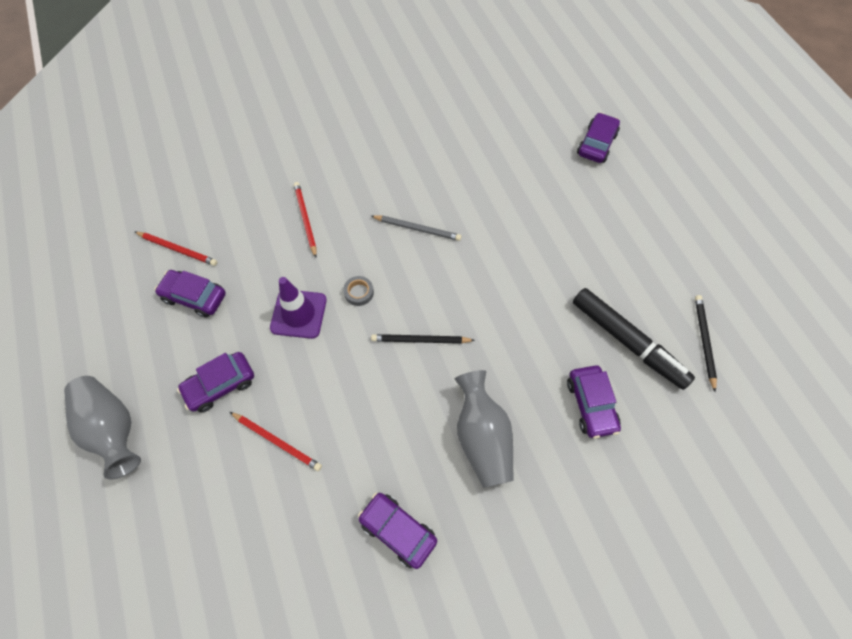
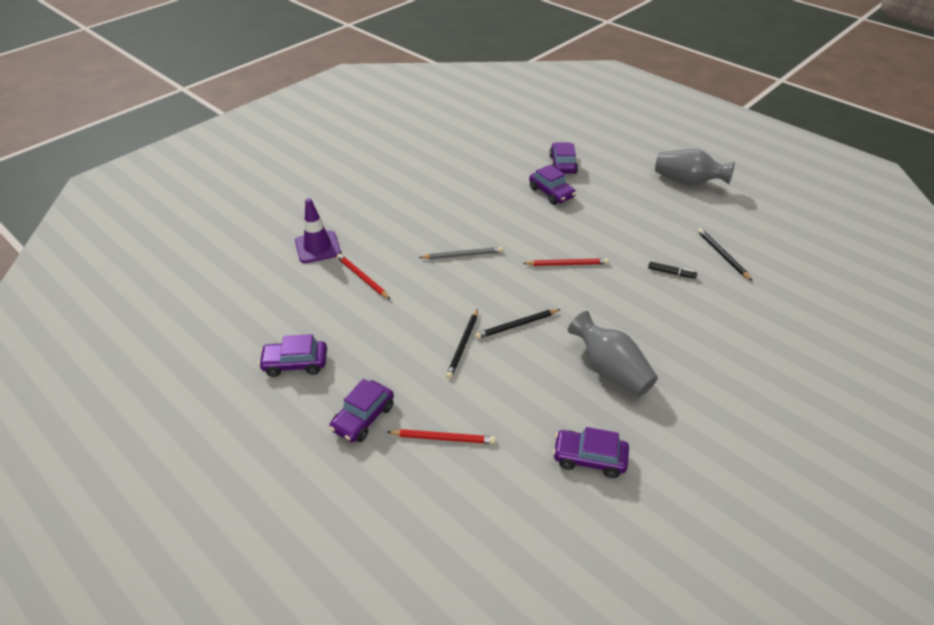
camera: 25 degrees left, 20 degrees down
grey vase [64,376,141,480] -> grey vase moved to [655,149,735,185]
red pencil [135,232,217,266] -> red pencil moved to [523,258,609,266]
purple traffic cone [270,277,327,339] -> purple traffic cone moved to [295,198,341,263]
grey tape [343,276,374,306] -> none
purple car [567,365,621,439] -> purple car moved to [529,164,576,205]
black marker [573,288,695,390] -> black marker [648,262,697,278], size x0.42
none -> black pencil [446,309,478,379]

